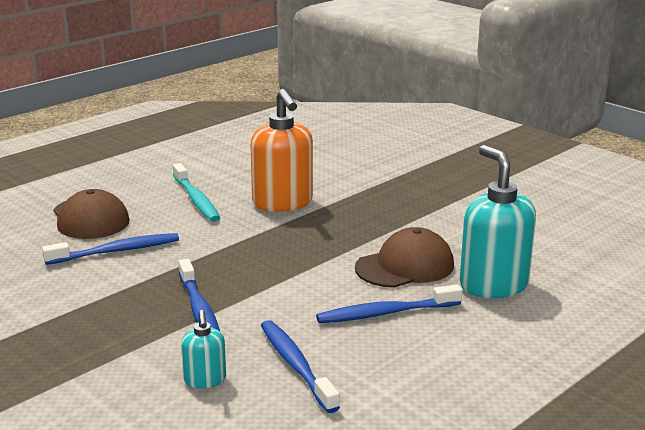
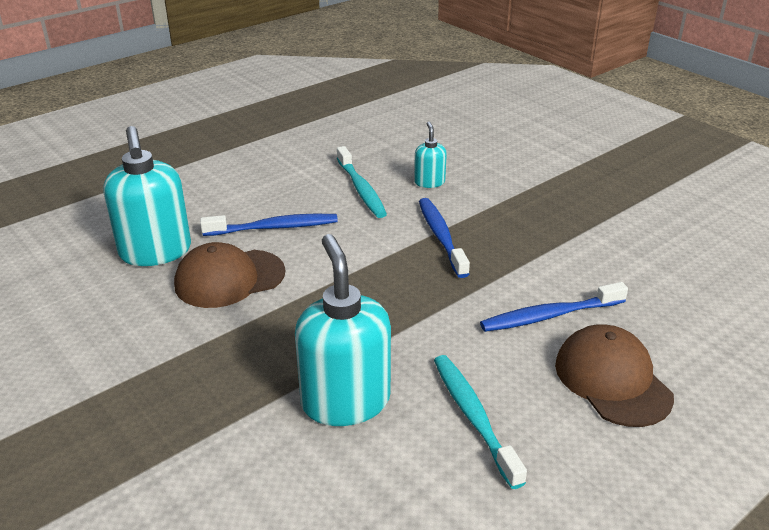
camera: 175 degrees left, 10 degrees up
orange soap dispenser [251,89,313,212] -> turquoise soap dispenser [295,234,391,426]
blue toothbrush [261,320,340,413] -> turquoise toothbrush [337,146,387,218]

